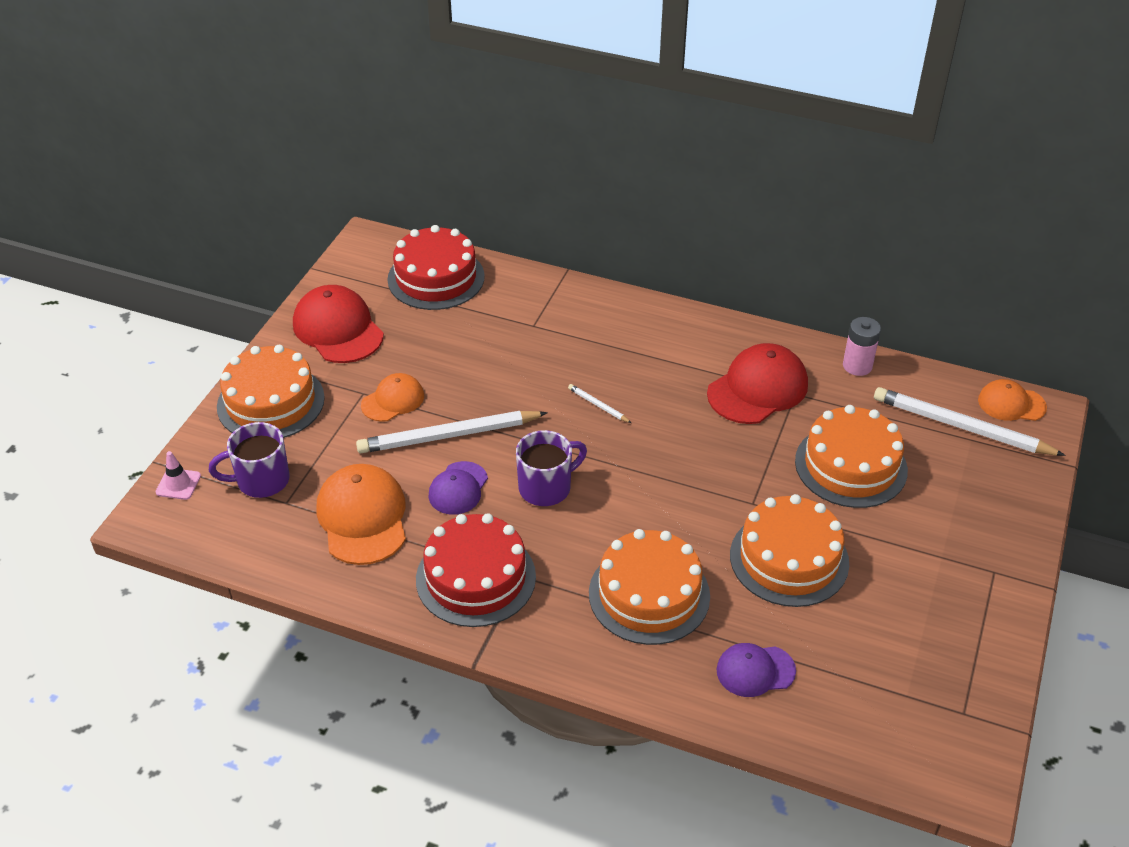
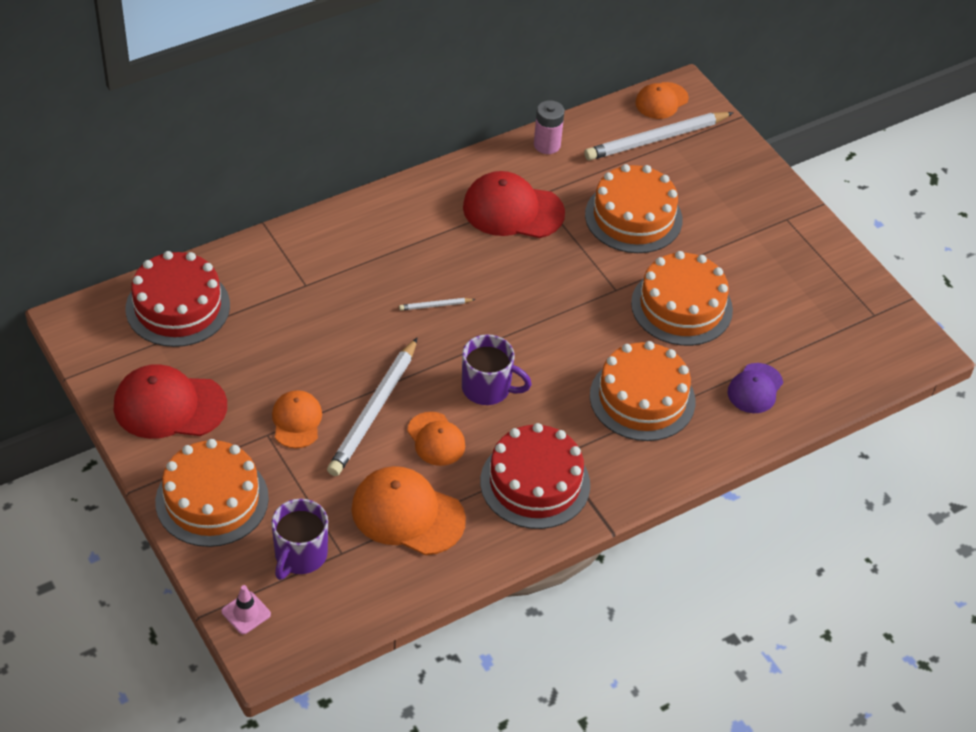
camera: 55 degrees left, 5 degrees up
purple cap [428,461,488,515] -> orange cap [407,412,465,466]
purple mug [516,430,587,506] -> purple mug turned 105 degrees clockwise [462,334,532,405]
red cap [707,343,808,424] -> red cap turned 75 degrees counterclockwise [463,171,565,238]

